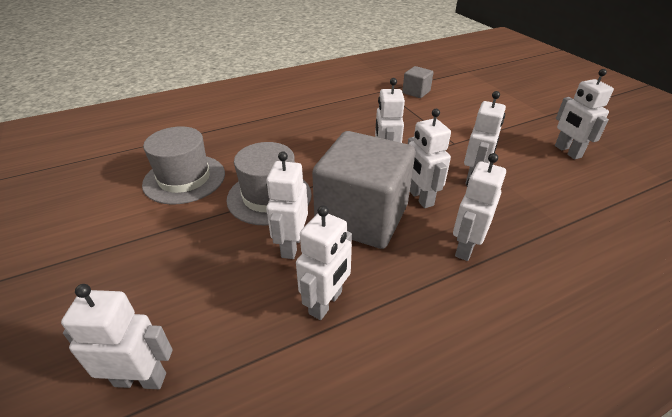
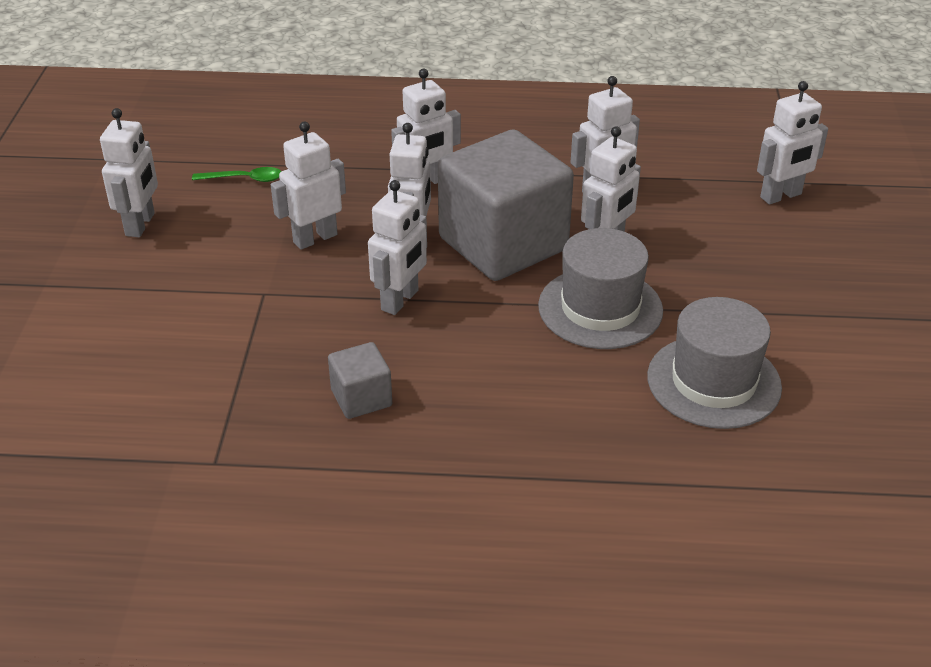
camera: 150 degrees left, 0 degrees up
white robot [61,284,173,389] -> white robot turned 60 degrees counterclockwise [757,81,828,205]
grey cube [402,66,433,98] -> grey cube moved to [328,342,392,419]
none -> green spoon [192,167,281,182]

